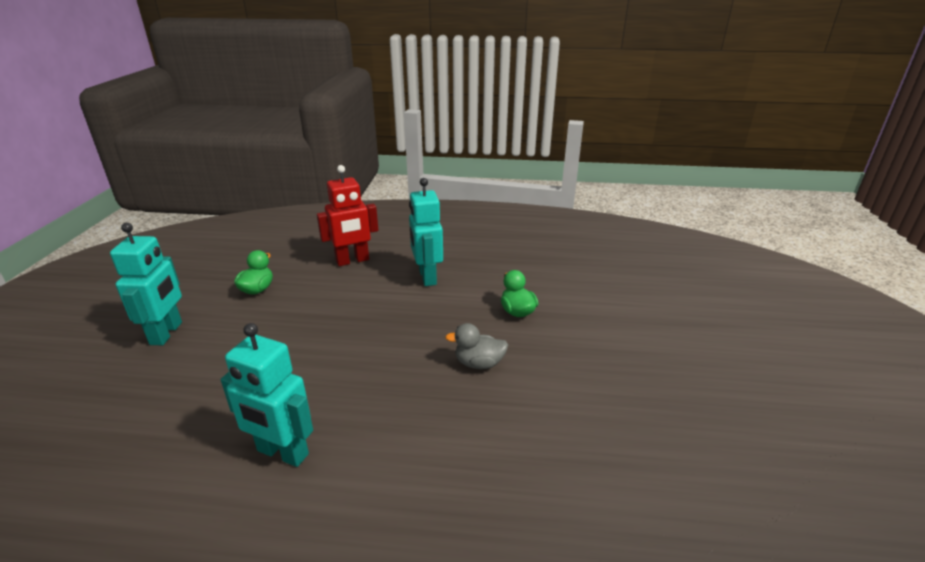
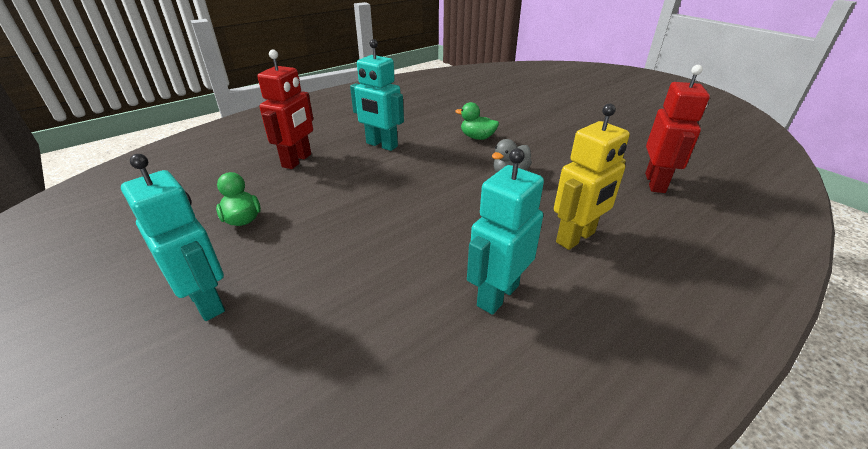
camera: 45 degrees left, 5 degrees up
turquoise robot [221,323,313,467] -> turquoise robot turned 150 degrees clockwise [467,148,544,315]
none -> yellow robot [554,104,630,250]
none -> red robot [645,65,710,193]

